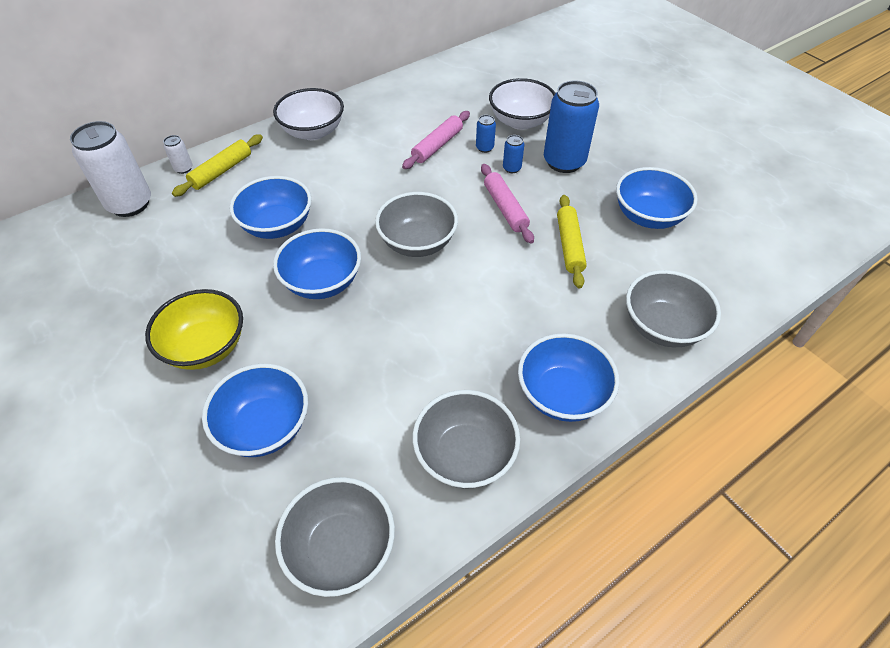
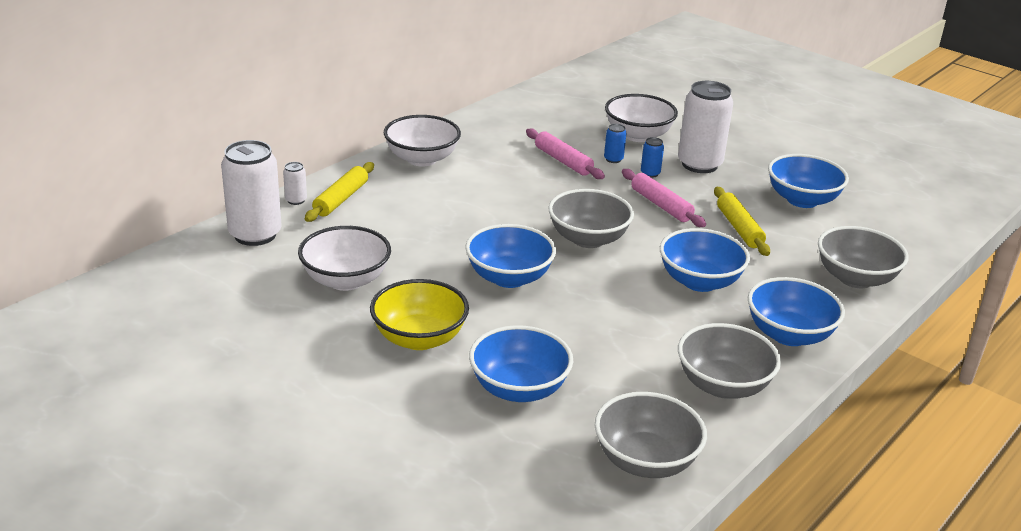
camera: 15 degrees left, 20 degrees down
blue bowl [229,176,312,239] -> blue bowl moved to [660,228,750,292]
pink rolling pin [402,111,470,169] -> pink rolling pin turned 60 degrees counterclockwise [526,128,605,179]
blue can [544,80,599,173] -> white can [678,81,733,173]
none -> white bowl [298,226,391,291]

